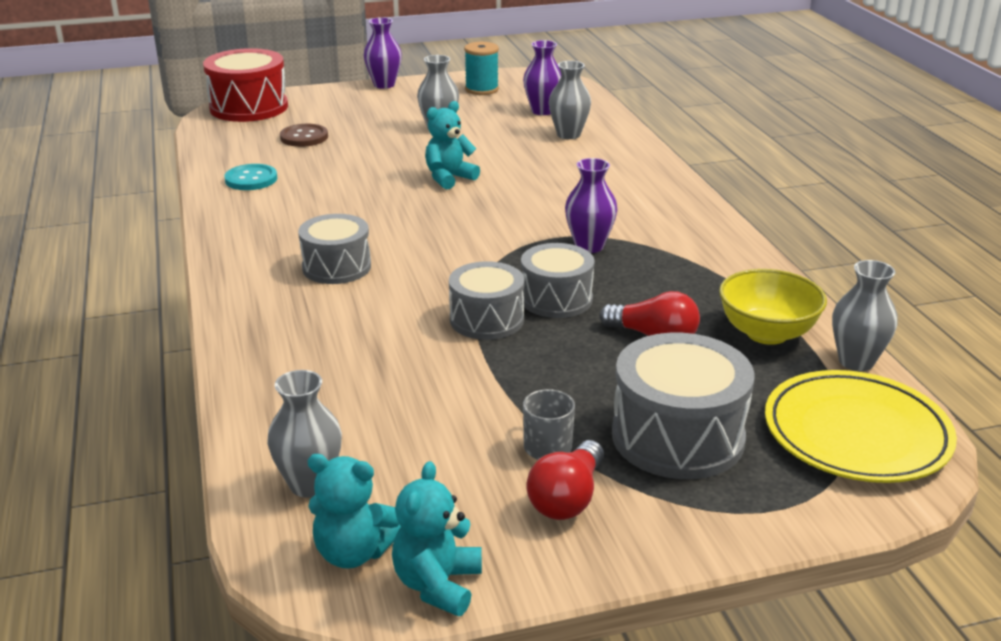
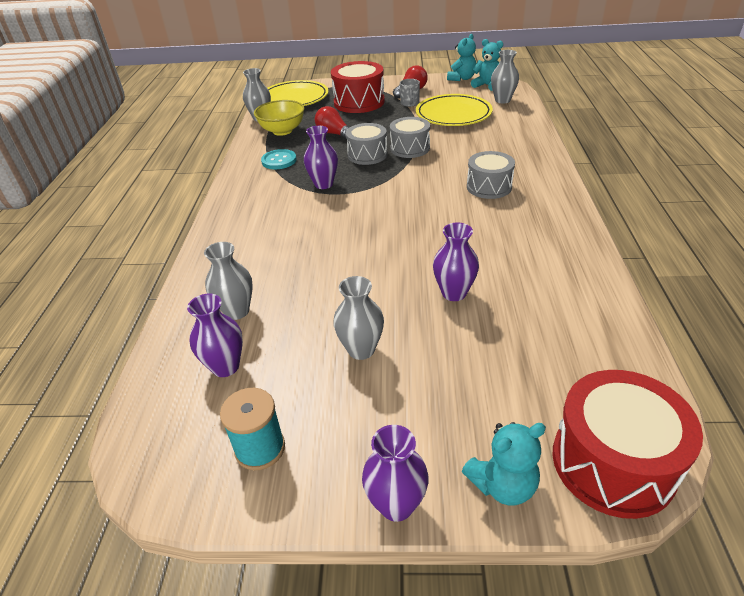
camera: 160 degrees left, 10 degrees up
turquoise button [224,164,277,190] -> turquoise button moved to [261,149,297,169]
brown button [280,124,328,147] -> none
turquoise teddy bear [425,101,480,190] -> turquoise teddy bear moved to [462,422,546,505]
grey drum [612,333,754,479] -> red drum [331,61,385,113]
none -> yellow plate [416,94,493,126]
none -> purple vase [433,223,479,301]

